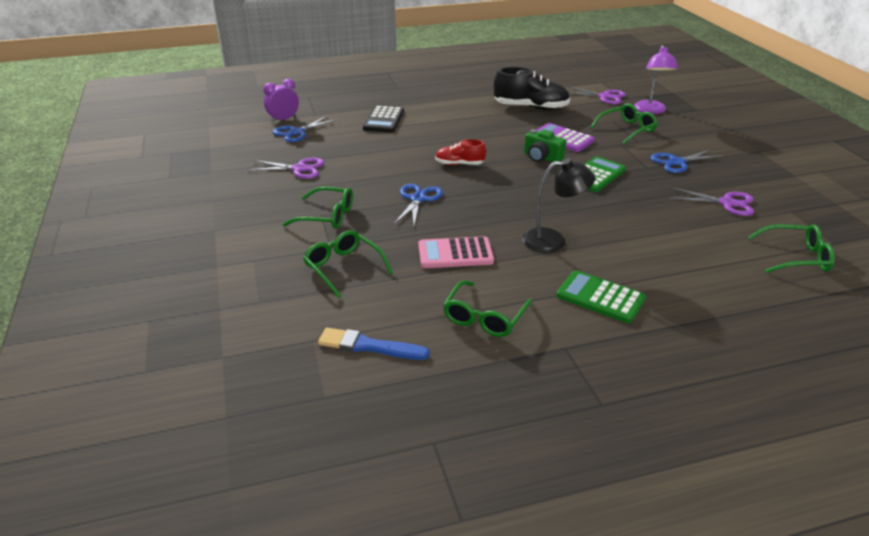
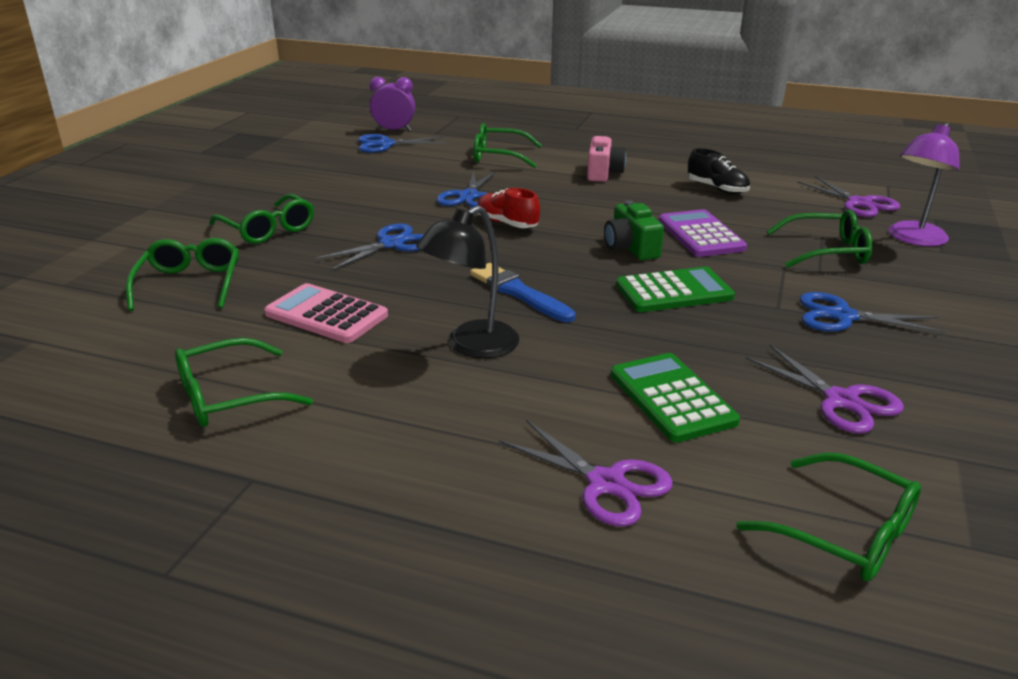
camera: 35 degrees right, 5 degrees down
purple scissors [248,158,324,179] -> purple scissors moved to [499,420,673,527]
blue brush [318,328,430,360] -> blue brush moved to [470,263,576,322]
black calculator [363,106,404,132] -> green glasses [474,123,542,168]
black shoe [493,67,570,110] -> black shoe [688,148,750,194], size x0.57
black lamp [522,158,595,253] -> black lamp turned 105 degrees clockwise [416,205,519,358]
green calculator [556,270,646,323] -> green calculator moved to [611,353,740,442]
none -> blue scissors [436,170,497,207]
none -> pink camera [587,136,626,182]

